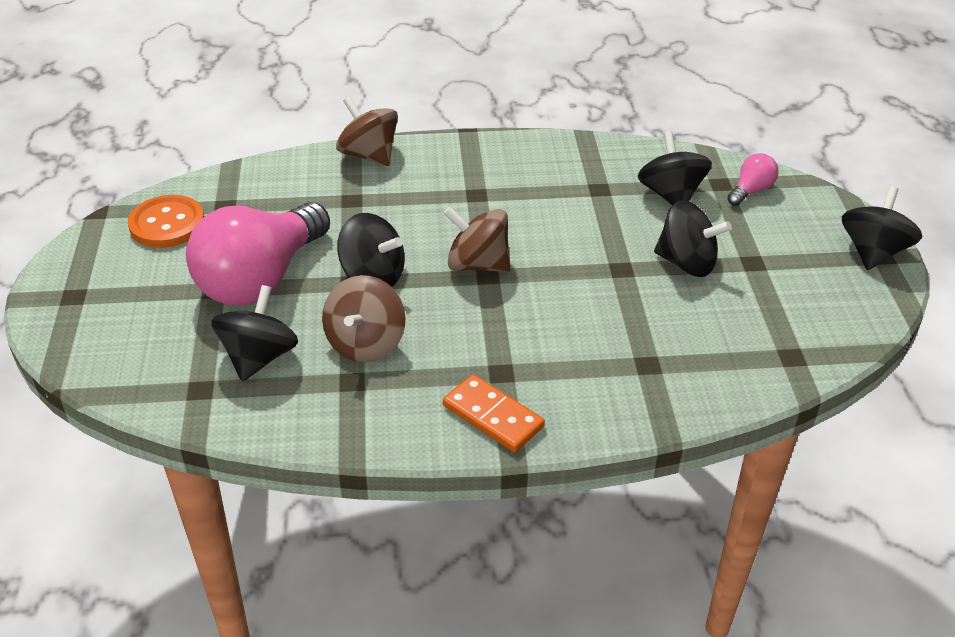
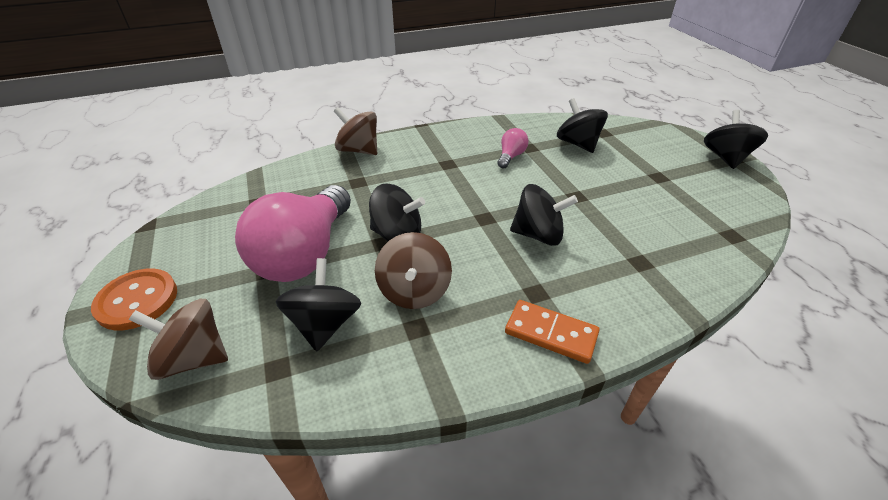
camera: 15 degrees left, 0 degrees up
orange button [128,195,205,248] -> orange button moved to [91,268,177,331]
brown spinning top [444,207,511,272] -> brown spinning top moved to [129,299,228,380]
black spinning top [654,200,732,277] -> black spinning top moved to [510,184,578,246]
pink light bulb [727,153,778,206] -> pink light bulb moved to [497,128,528,168]

